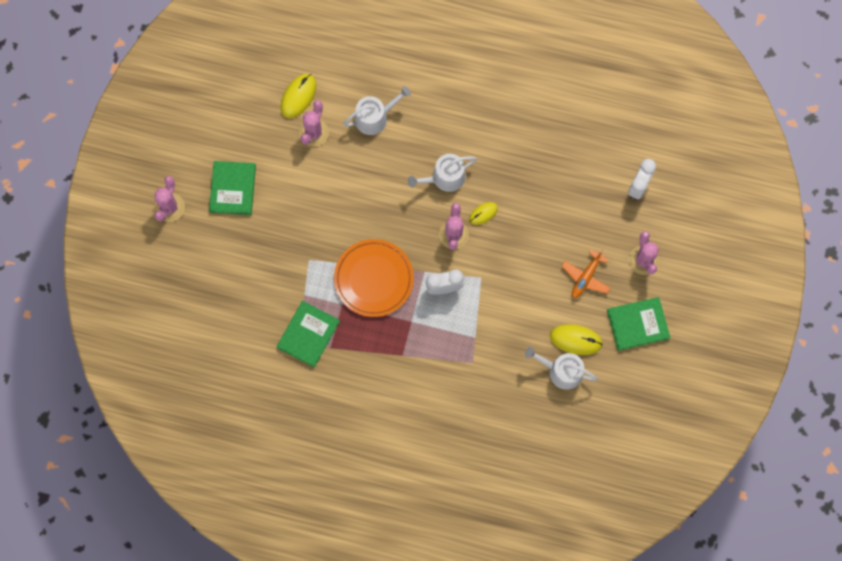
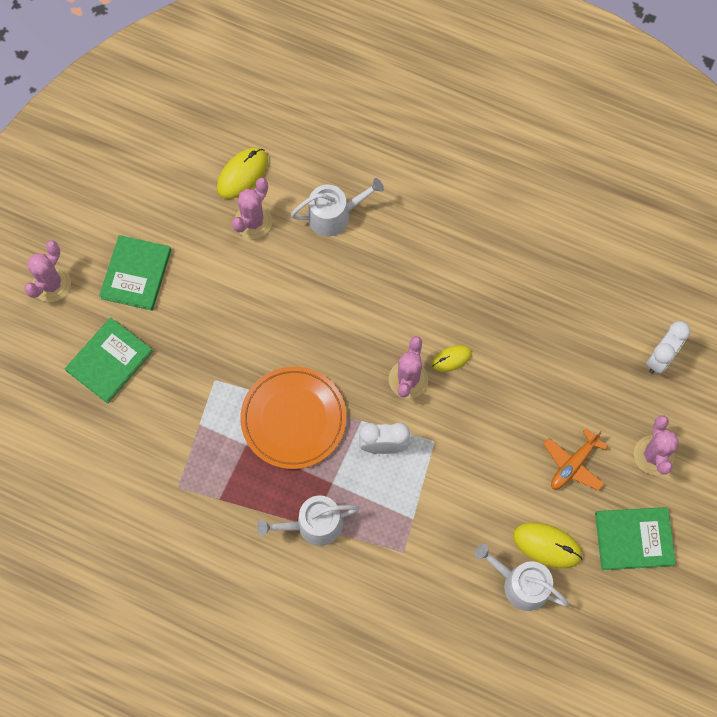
camera: 10 degrees right, 5 degrees down
green book [277,301,340,367] -> green book moved to [65,317,153,404]
white watering can [408,154,477,192] -> white watering can moved to [257,495,360,546]

